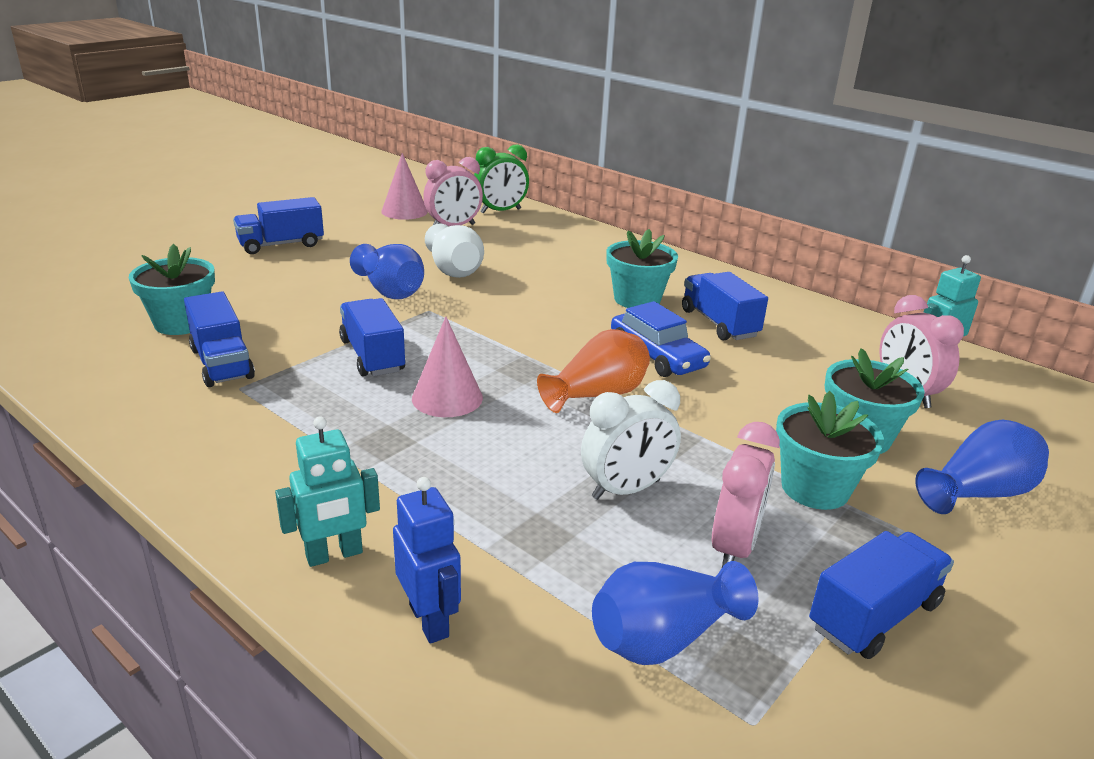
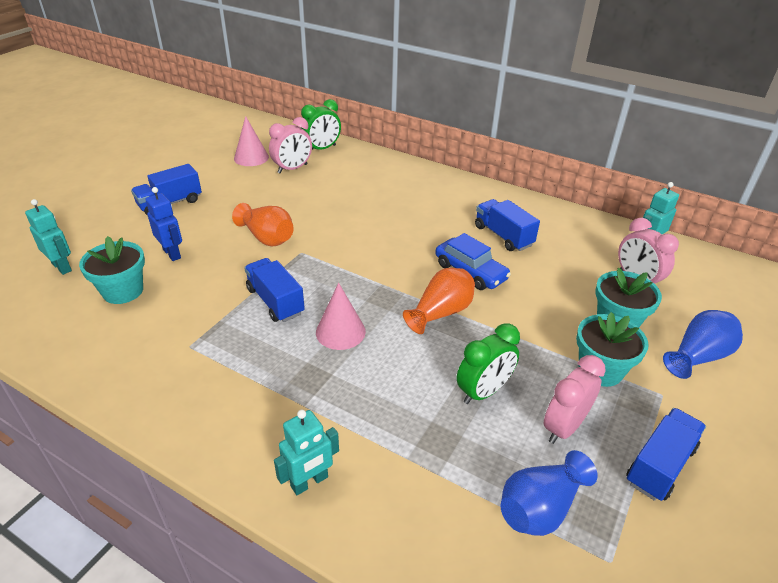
camera: 10 degrees left, 10 degrees up
blue truck [184,292,255,387] -> none
blue vase [350,244,424,299] -> orange vase [232,203,294,246]
blue robot [393,477,461,644] -> blue robot moved to [145,187,182,261]
white vase [425,224,484,278] -> none
white clock [581,380,681,500] -> green clock [457,324,520,404]
turquoise flower pot [606,229,678,308] -> none
pink clock [712,422,780,567] -> pink clock turned 150 degrees counterclockwise [544,355,606,444]
none -> turquoise robot [25,199,72,275]

